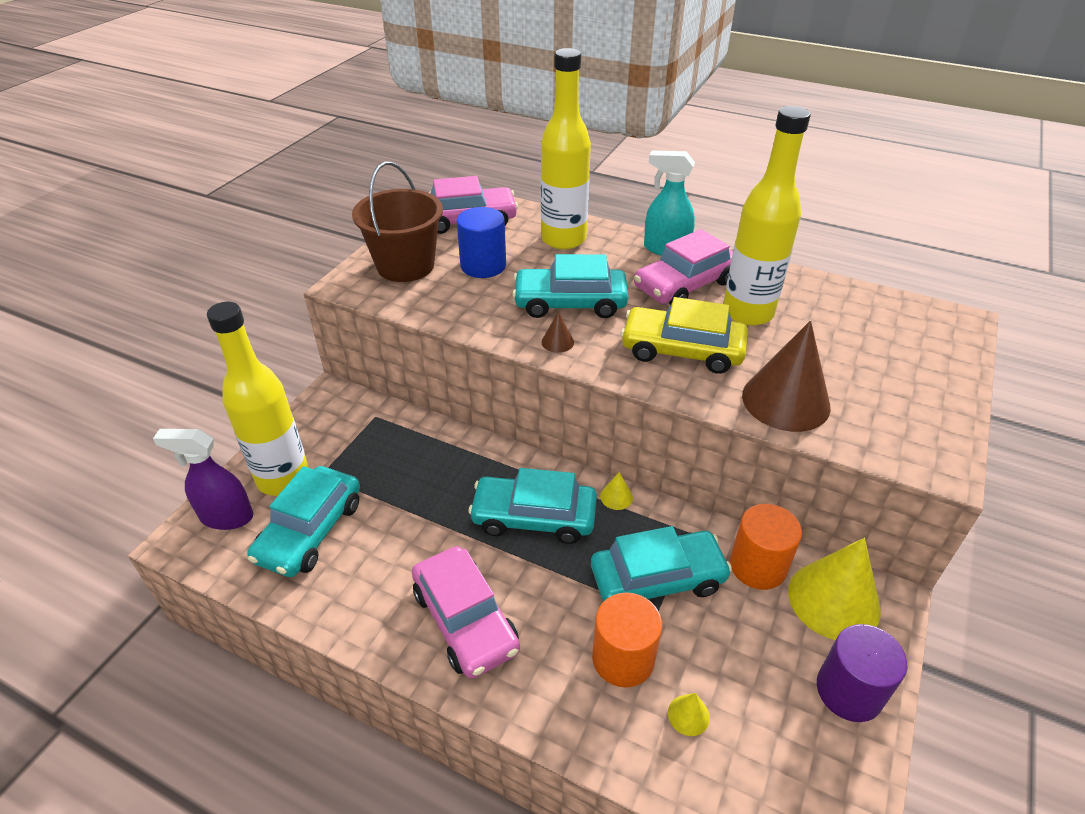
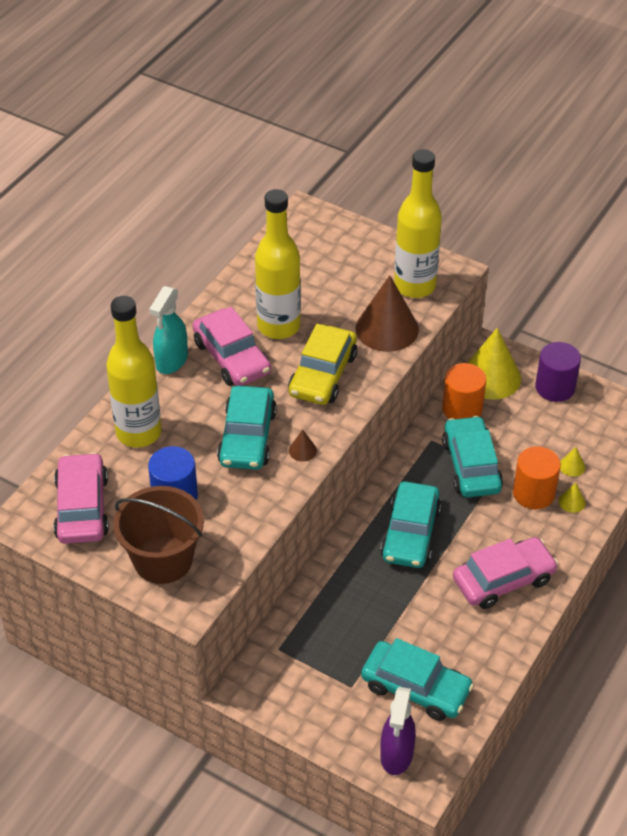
camera: 85 degrees left, 5 degrees up
yellow bottle [207,302,309,496] -> yellow bottle moved to [394,149,442,298]
yellow cone [600,472,633,510] -> yellow cone moved to [559,483,586,513]

